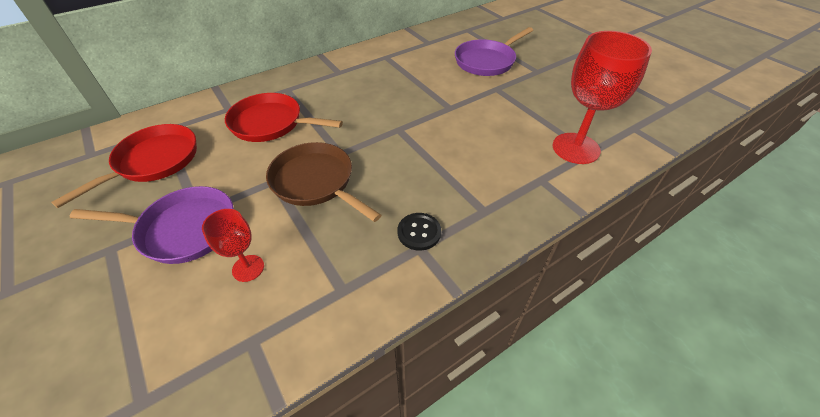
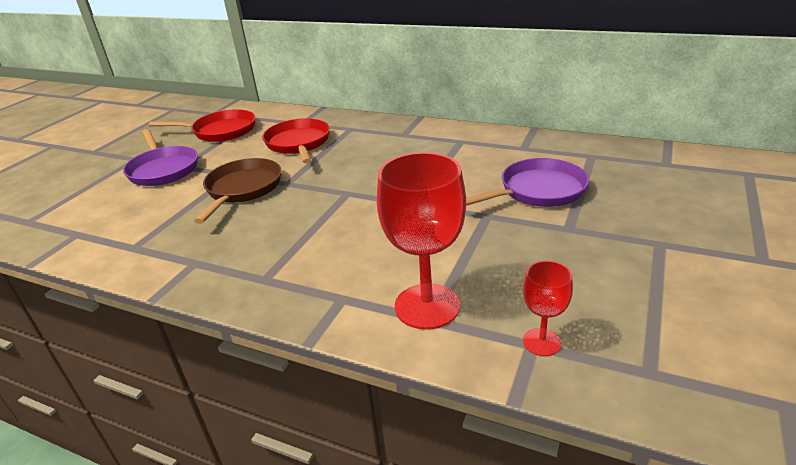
camera: 60 degrees right, 15 degrees down
red goblet [202,209,264,282] -> red goblet moved to [523,261,573,356]
black button [397,213,441,251] -> none
purple pan [455,27,533,76] -> purple pan turned 135 degrees clockwise [466,158,589,207]

